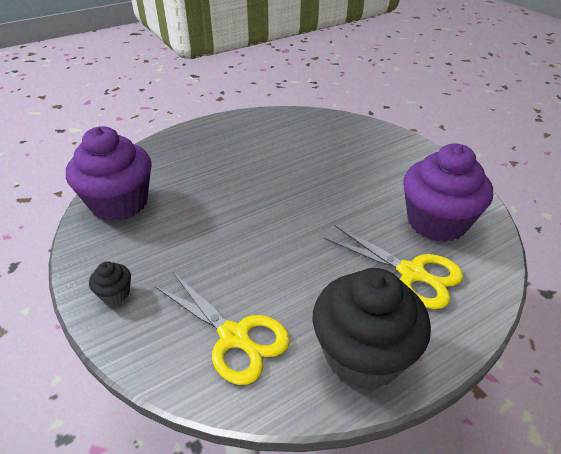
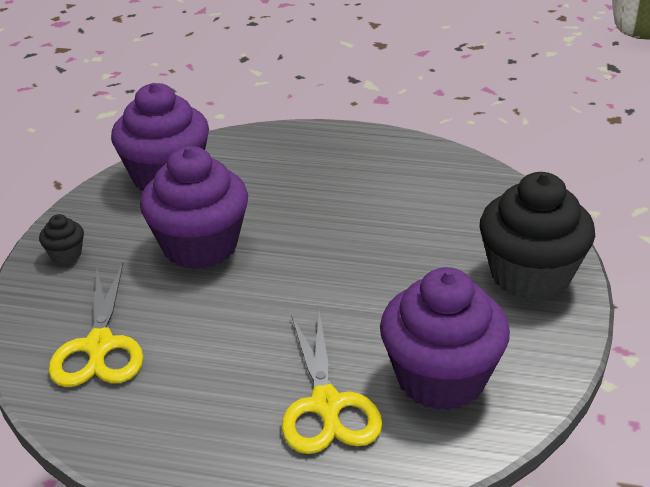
camera: 45 degrees right, 5 degrees down
black cupcake [313,268,431,390] -> black cupcake moved to [480,172,595,301]
none -> purple cupcake [140,146,248,269]

